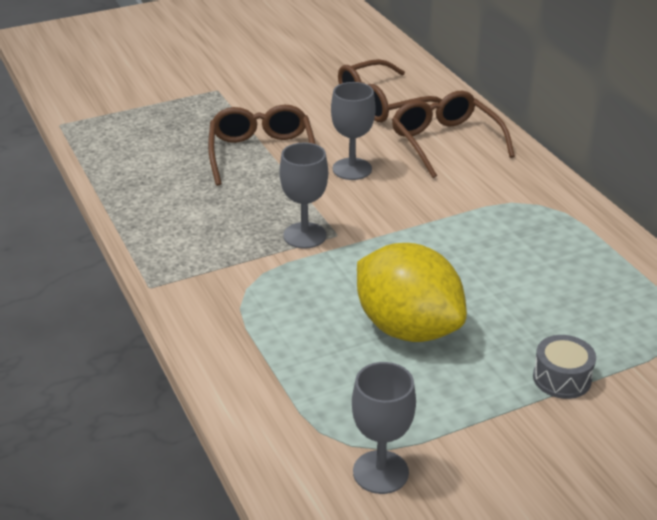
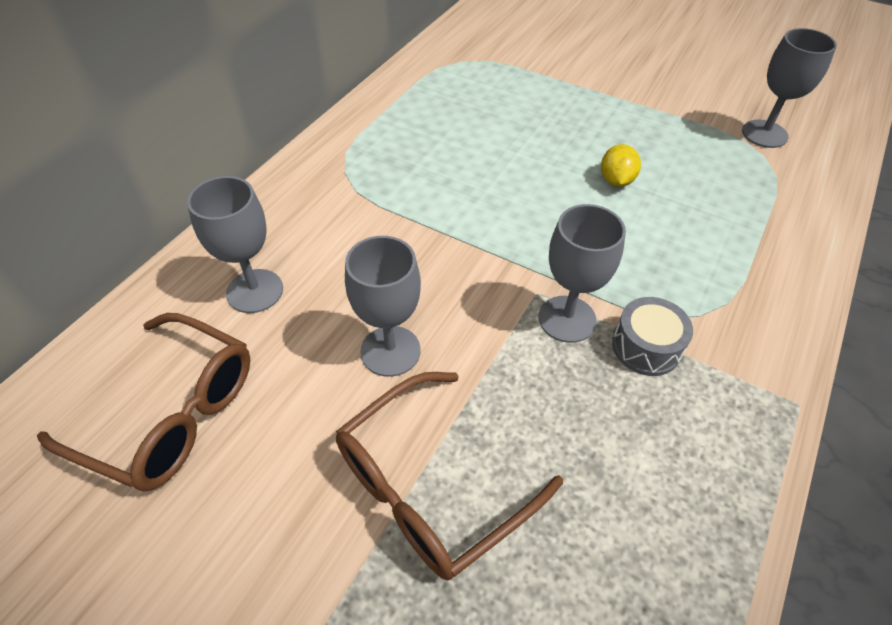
camera: 125 degrees left, 15 degrees up
yellow lemon [357,243,467,342] -> yellow lemon [601,144,641,187], size x0.41
brown glasses [392,91,515,178] -> grey goblet [187,176,283,313]
grey drum [533,335,596,399] -> grey drum moved to [612,297,693,376]

